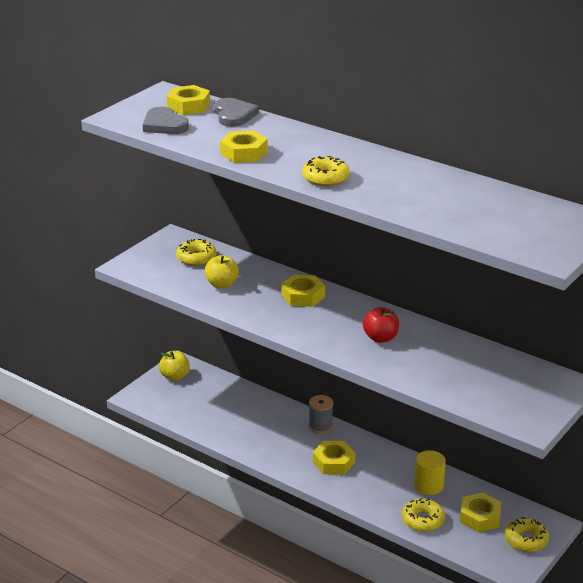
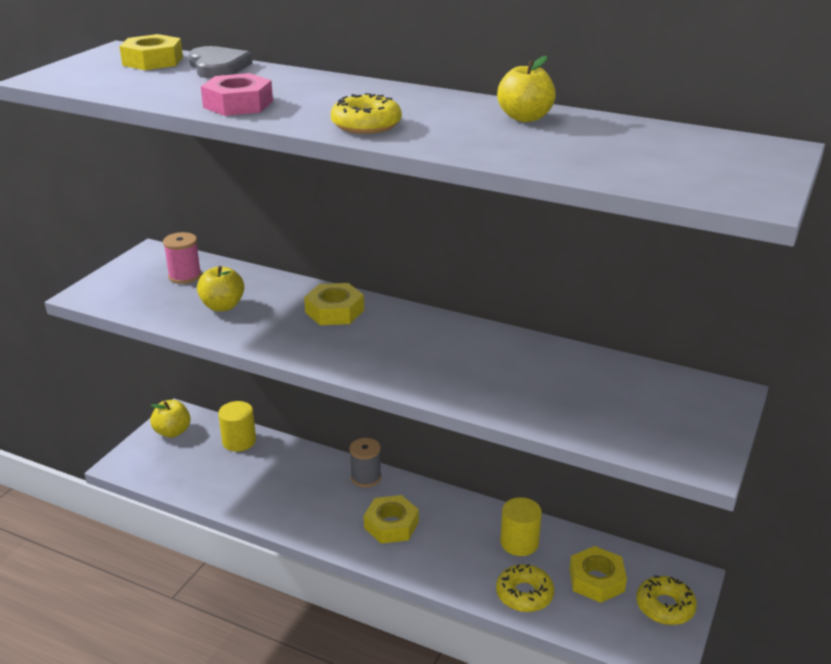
camera: 10 degrees left, 0 degrees up
grey heart [143,107,189,134] -> none
yellow donut [176,239,216,266] -> pink spool [163,232,202,284]
yellow nut [220,131,268,163] -> pink nut [201,73,273,116]
red apple [363,307,399,343] -> none
none -> yellow cylinder [218,401,256,451]
none -> yellow apple [497,56,556,122]

